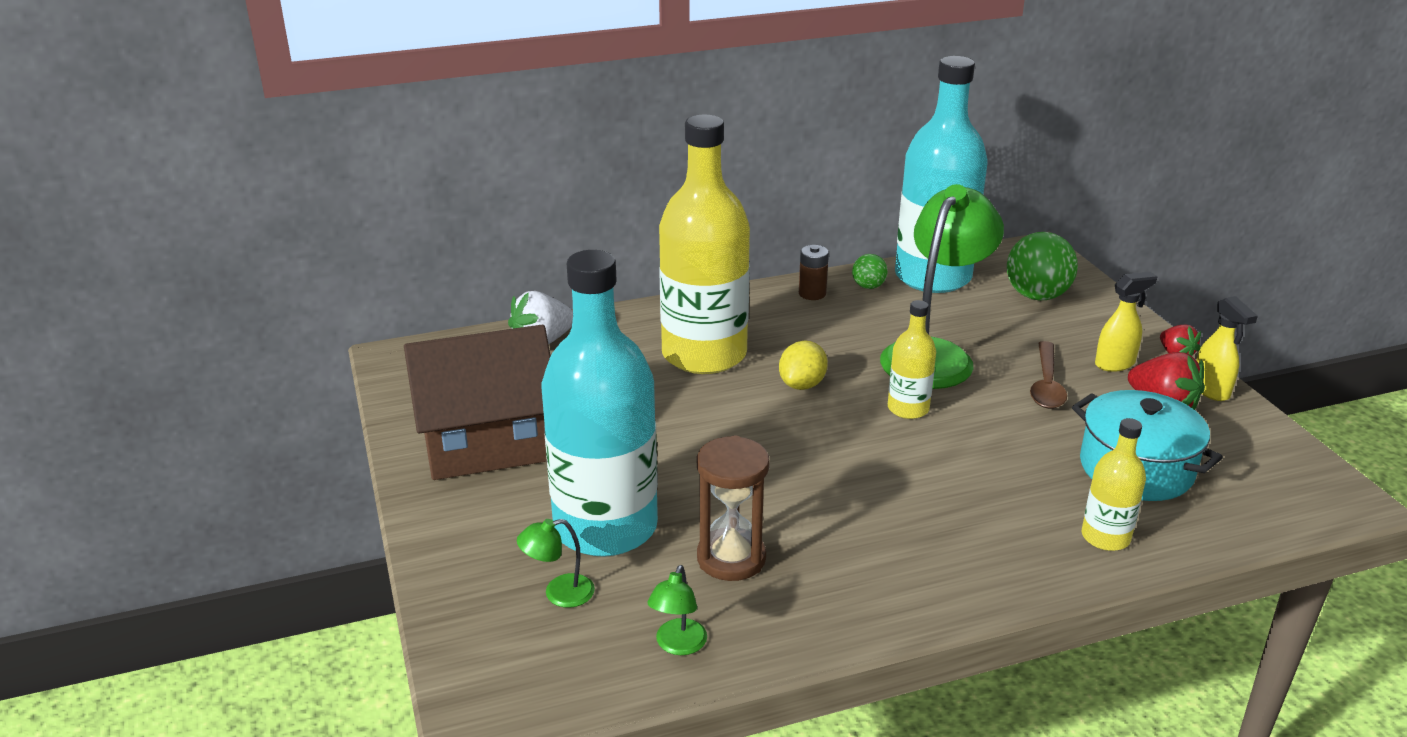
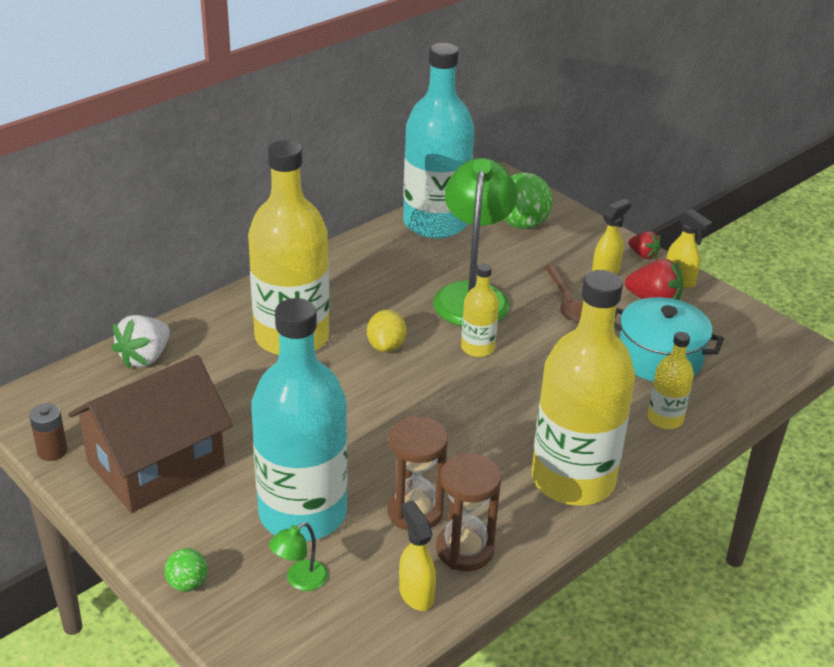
camera: 25 degrees left, 5 degrees up
green lamp [647,565,707,655] -> yellow spray bottle [399,501,436,611]
brown battery [799,245,829,300] -> brown battery moved to [29,403,68,461]
green ball [852,254,888,289] -> green ball moved to [165,548,208,592]
none -> brown hourglass [436,453,502,571]
none -> yellow bottle [531,270,635,506]

